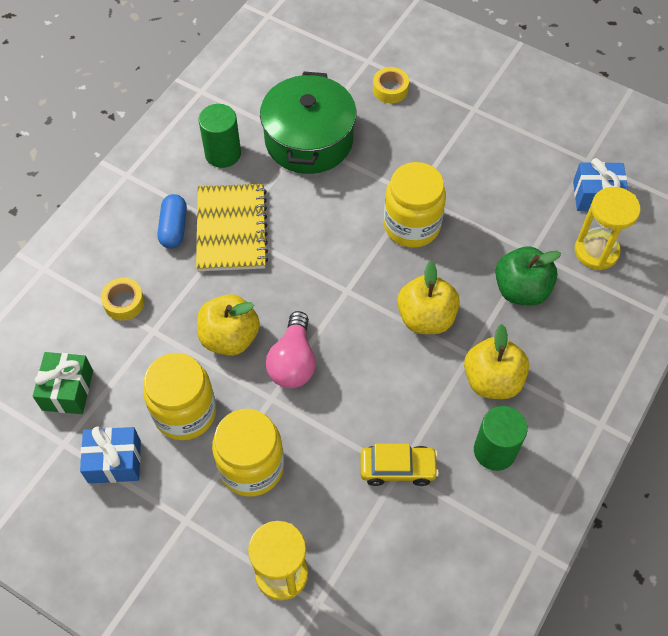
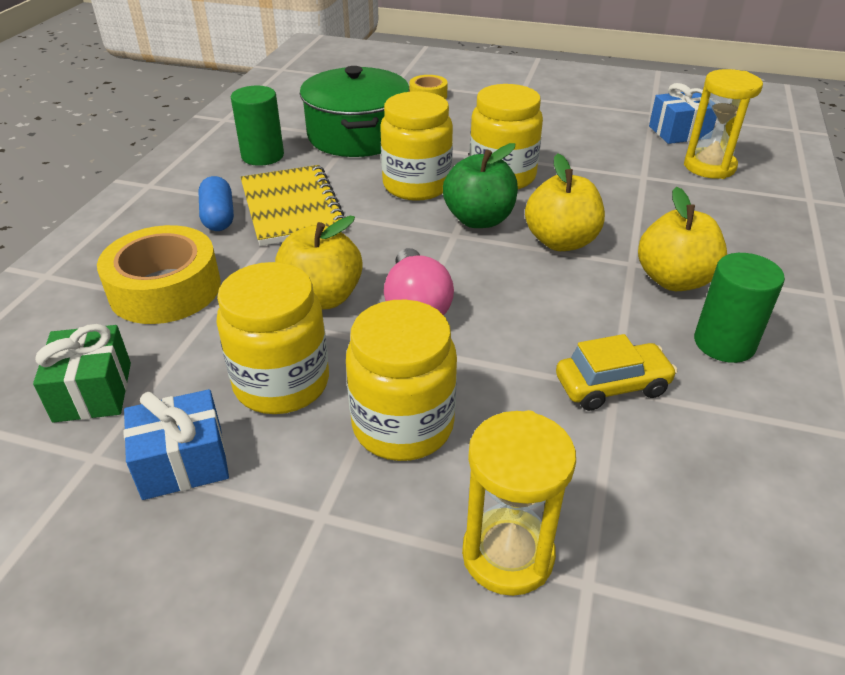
camera: 15 degrees left, 20 degrees down
yellow tape [101,278,144,321] -> yellow tape [97,225,221,324], size x1.94
green apple [495,246,561,306] -> green apple moved to [443,143,518,228]
none -> yellow jar [380,91,453,201]

